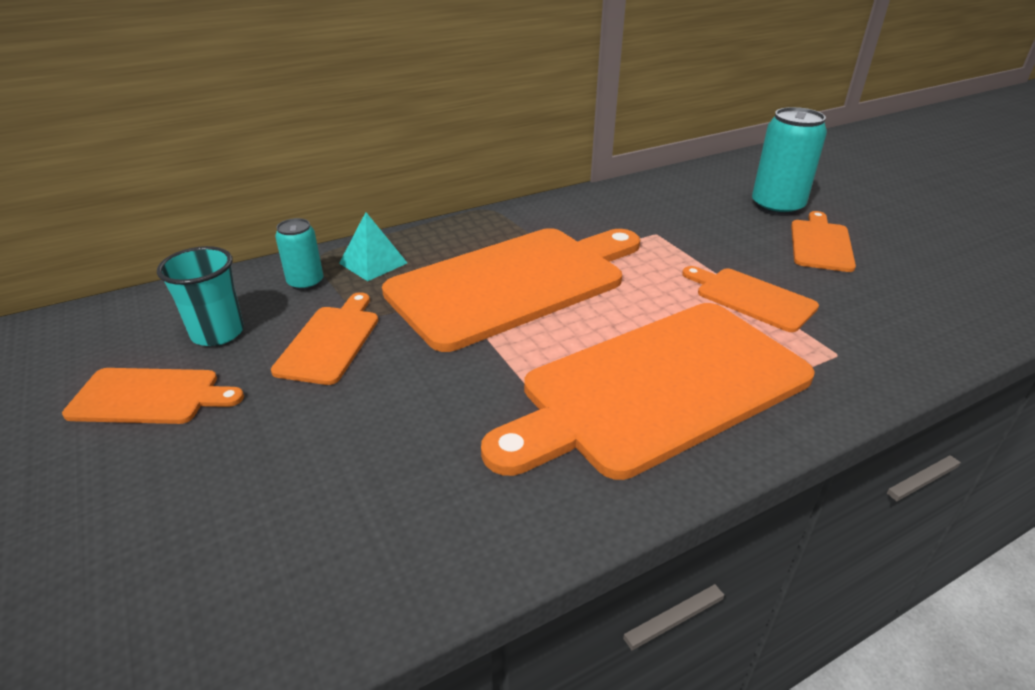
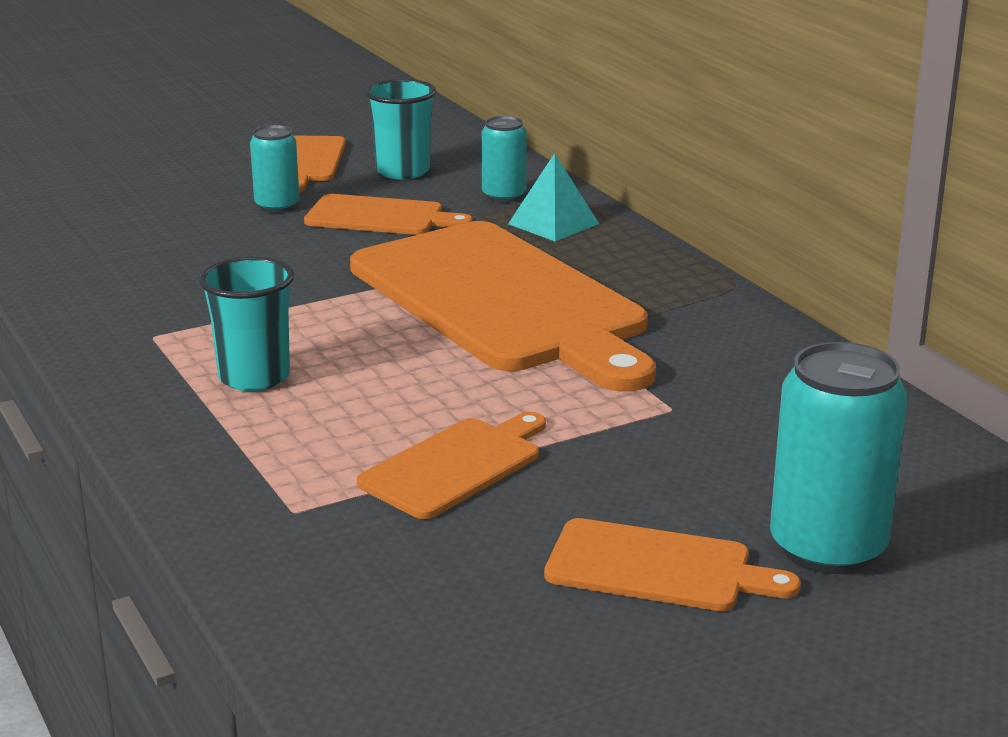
camera: 90 degrees right, 10 degrees down
orange cutting board [481,303,815,480] -> turquoise cup [199,257,294,391]
none -> turquoise can [250,125,300,213]

